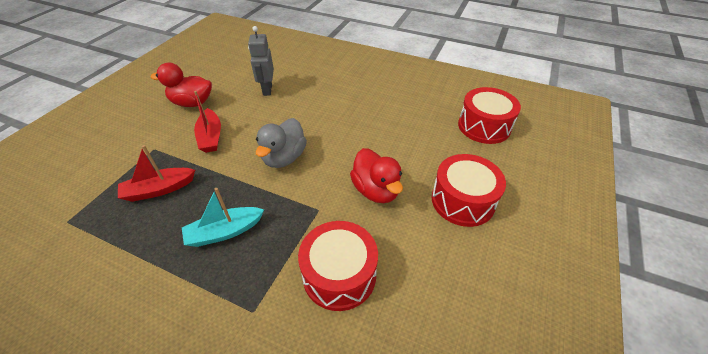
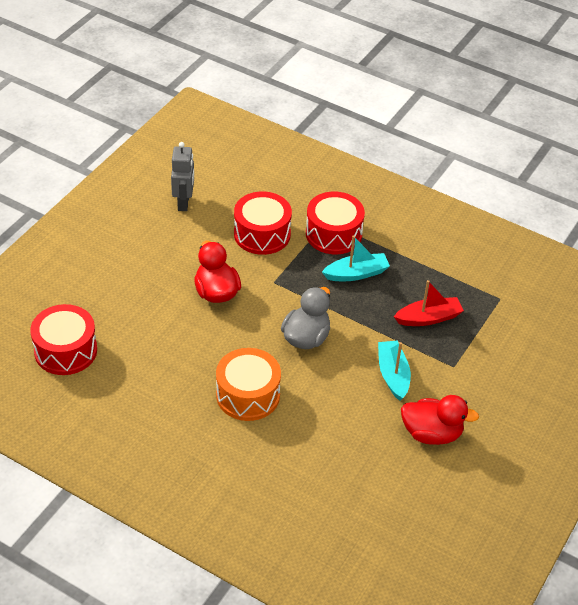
camera: 175 degrees left, 0 degrees up
red boat [194,91,221,153] -> turquoise boat [378,341,411,401]
grey robot [248,26,274,96] -> grey robot moved to [171,142,194,211]
red drum [432,154,506,227] -> red drum moved to [306,191,365,254]
none -> orange drum [216,348,281,421]

